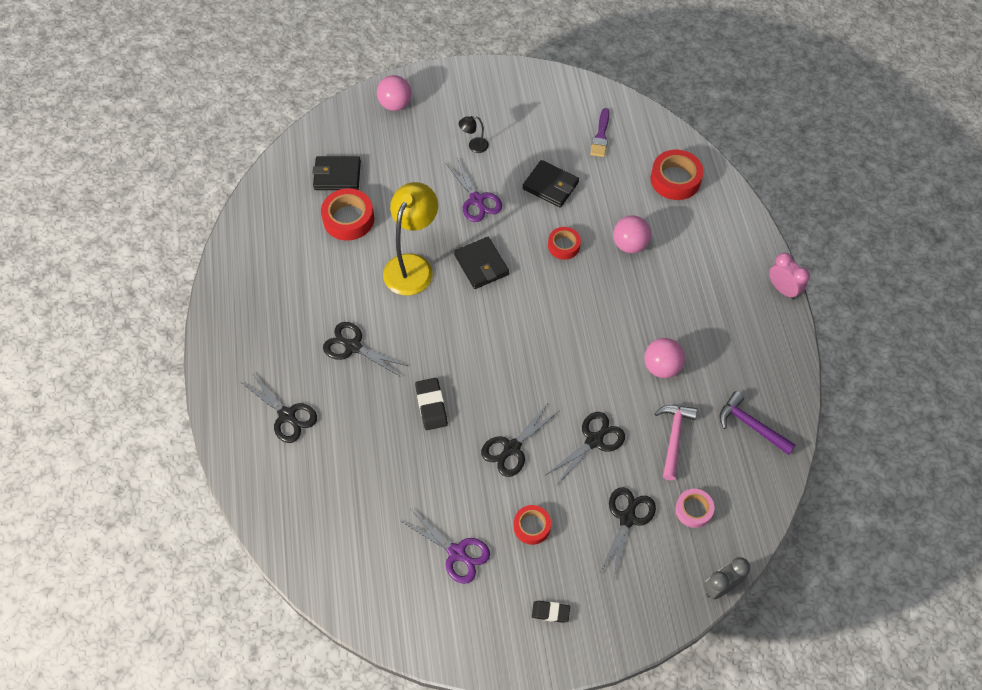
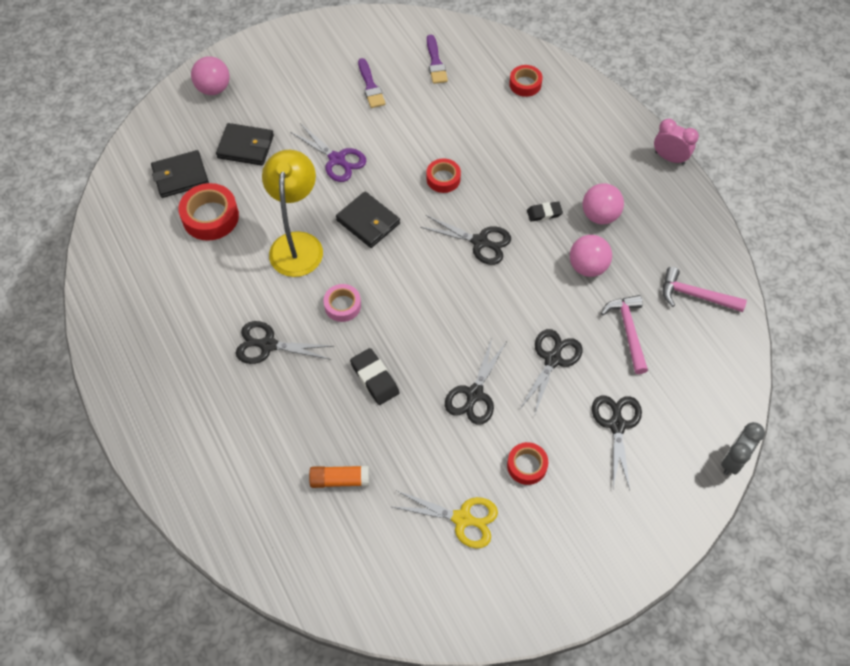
camera: 20 degrees left, 0 degrees up
black scissors [242,373,317,443] -> black scissors moved to [420,215,511,265]
purple scissors [401,510,490,584] -> yellow scissors [393,491,498,549]
black lamp [459,116,489,153] -> none
black wallet [523,160,579,207] -> black wallet moved to [216,123,274,166]
black eraser [532,601,570,623] -> black eraser moved to [527,201,563,222]
pink ball [613,215,651,253] -> pink ball moved to [583,183,624,224]
red tape [651,150,704,200] -> red tape [509,65,543,97], size x0.62
pink tape [675,489,714,528] -> pink tape moved to [324,284,361,322]
purple hammer [719,391,796,455] -> pink hammer [663,267,747,312]
none -> orange glue stick [309,465,369,488]
none -> purple brush [358,58,385,108]

